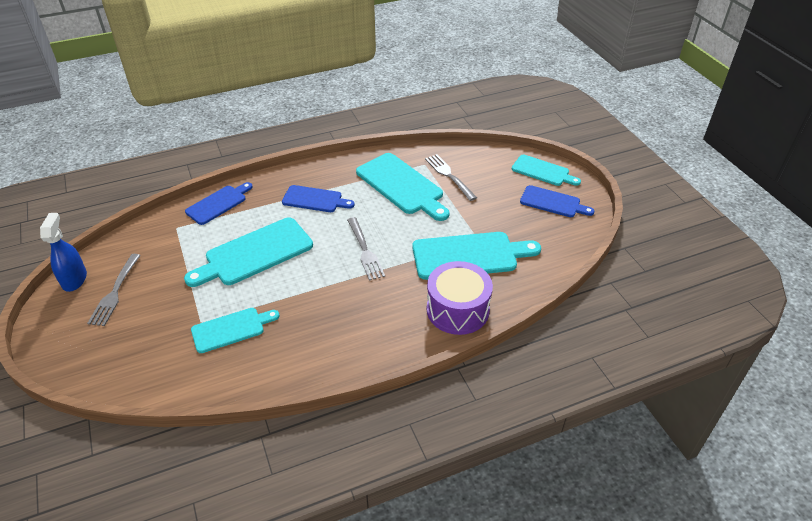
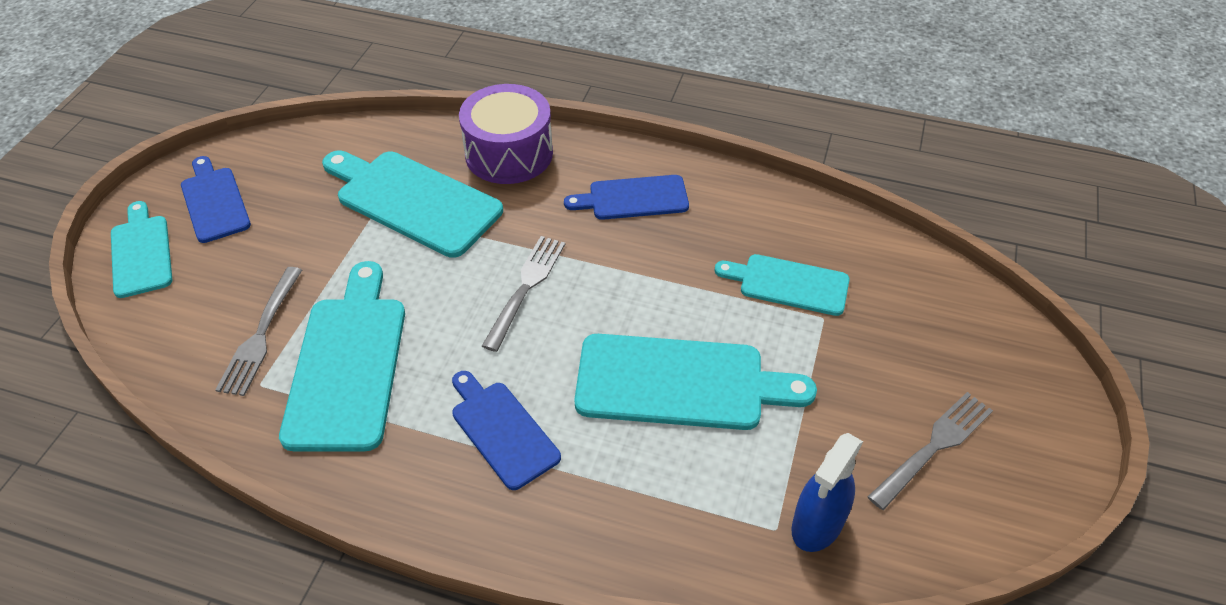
camera: 140 degrees left, 5 degrees up
blue spray bottle [40,213,87,292] -> blue spray bottle moved to [791,433,863,552]
blue cutting board [185,182,253,225] -> blue cutting board moved to [564,175,689,220]

